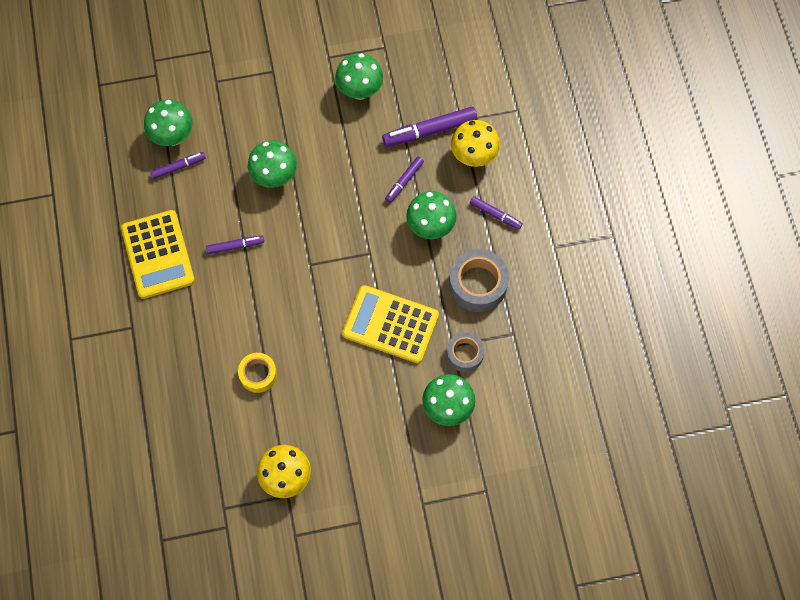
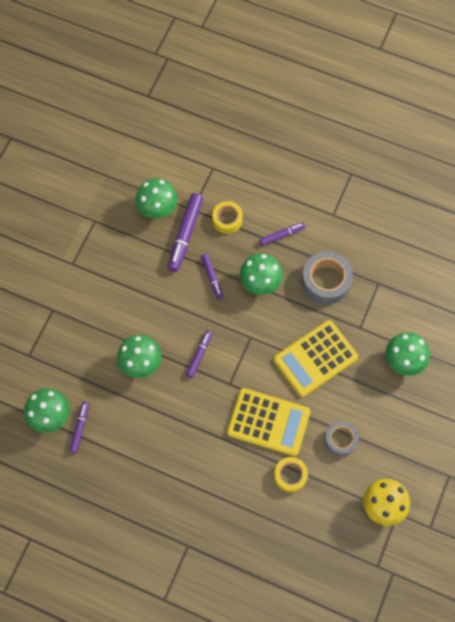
camera: 55 degrees left, 0 degrees up
yellow calculator [121,210,195,299] -> yellow calculator moved to [227,388,311,456]
purple marker [206,235,264,254] -> purple marker moved to [186,331,212,378]
green mushroom [335,53,383,100] -> green mushroom moved to [136,178,178,219]
grey tape [447,332,485,372] -> grey tape moved to [324,421,359,456]
yellow mushroom [451,120,500,167] -> yellow tape [212,201,243,234]

